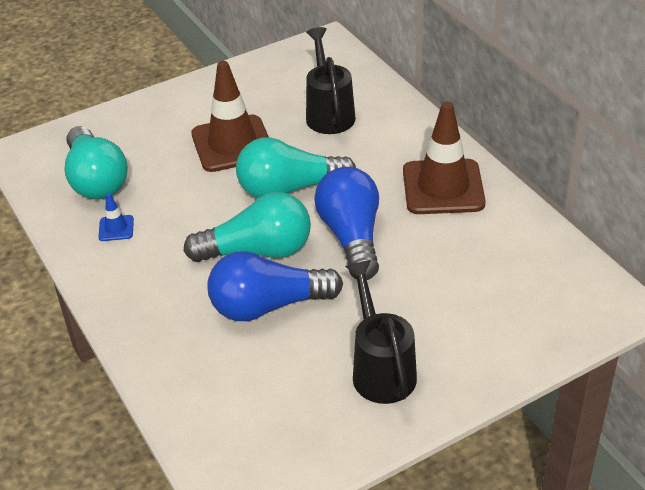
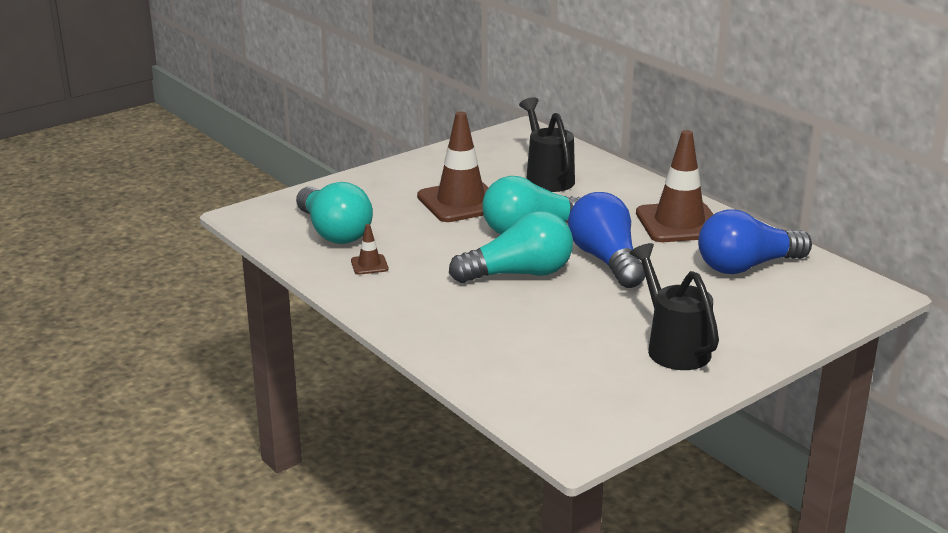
camera: 10 degrees left, 15 degrees down
blue traffic cone [98,193,134,241] -> brown traffic cone [351,224,388,275]
blue light bulb [208,251,343,321] -> blue light bulb moved to [698,210,812,274]

